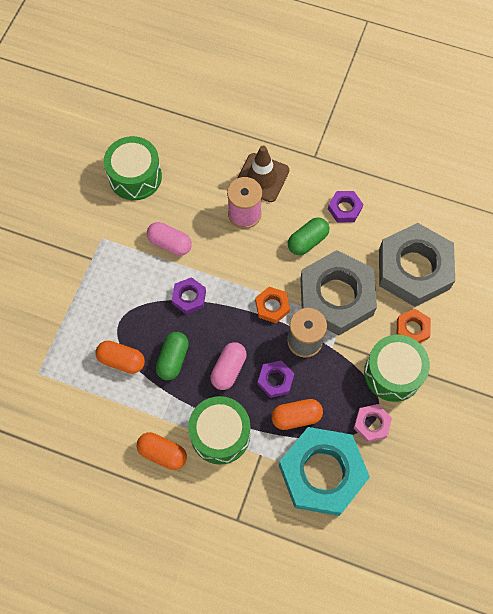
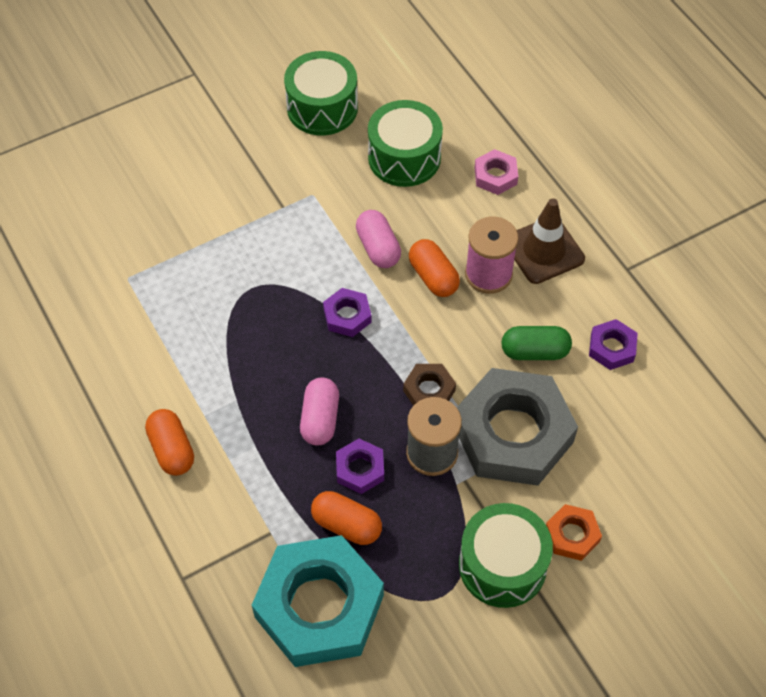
camera: 40 degrees right, 10 degrees down
orange capsule [96,340,145,374] -> orange capsule moved to [409,239,460,297]
green capsule [156,332,189,380] -> none
green drum [188,396,251,465] -> green drum moved to [284,51,358,135]
pink capsule [210,342,247,390] -> pink capsule turned 60 degrees counterclockwise [300,378,339,445]
orange nut [255,287,290,323] -> brown nut [403,364,456,406]
pink nut [354,404,392,442] -> pink nut moved to [474,149,518,195]
grey nut [379,223,455,307] -> none

